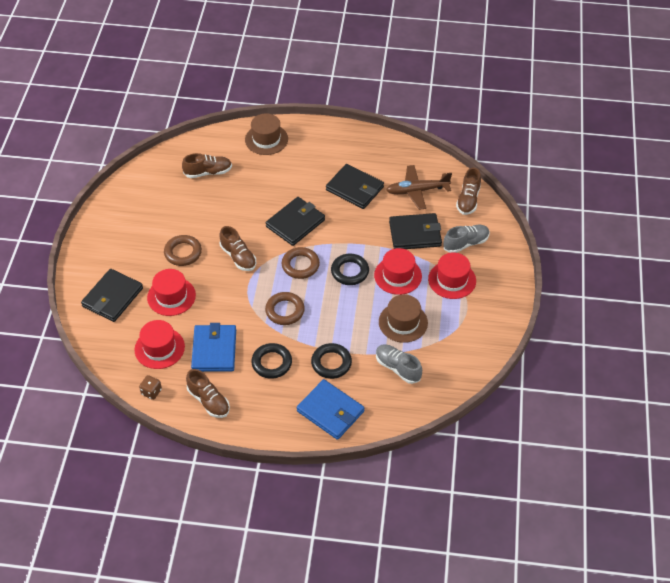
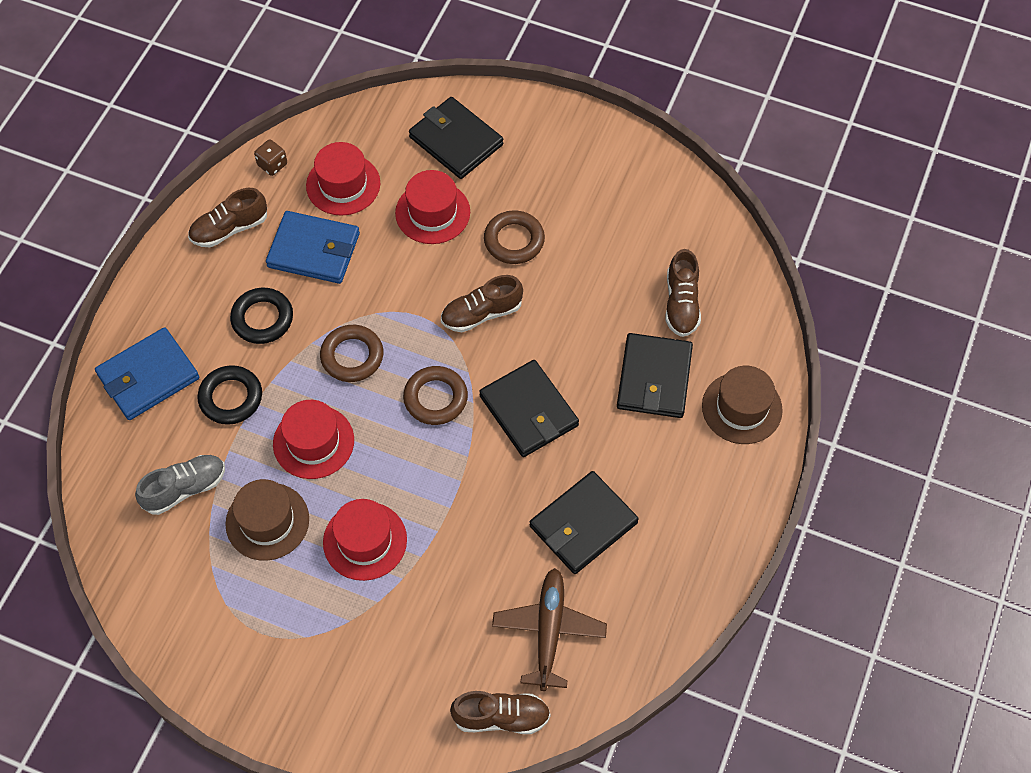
camera: 105 degrees right, 10 degrees up
black ring [331,254,369,285] -> none
black wallet [389,213,442,249] -> black wallet moved to [617,333,693,418]
red hat [428,252,476,299] -> red hat moved to [273,400,354,479]
grey shoe [443,225,490,253] -> none
brown shoe [456,168,481,215] -> brown shoe turned 150 degrees clockwise [450,691,551,734]

